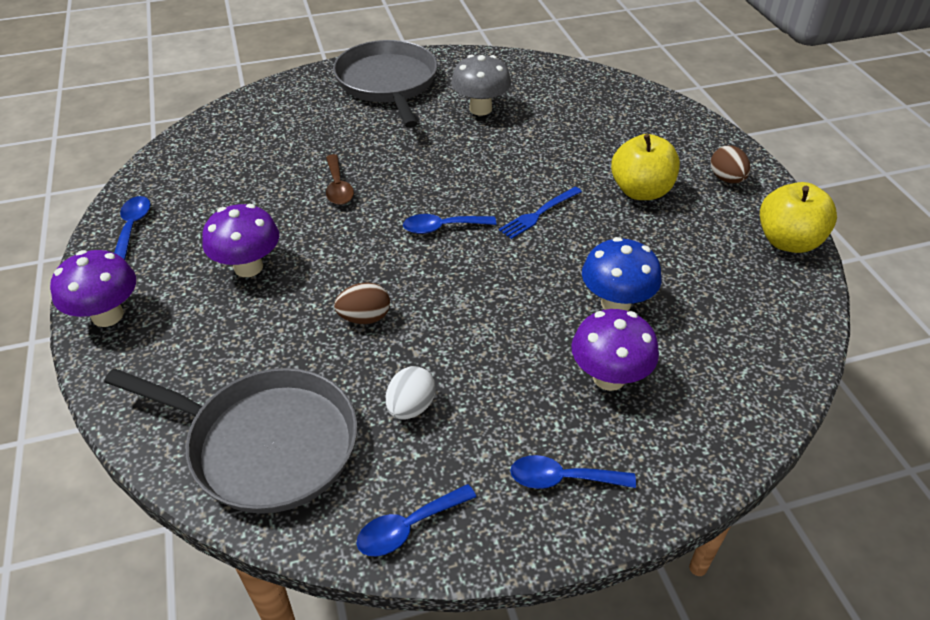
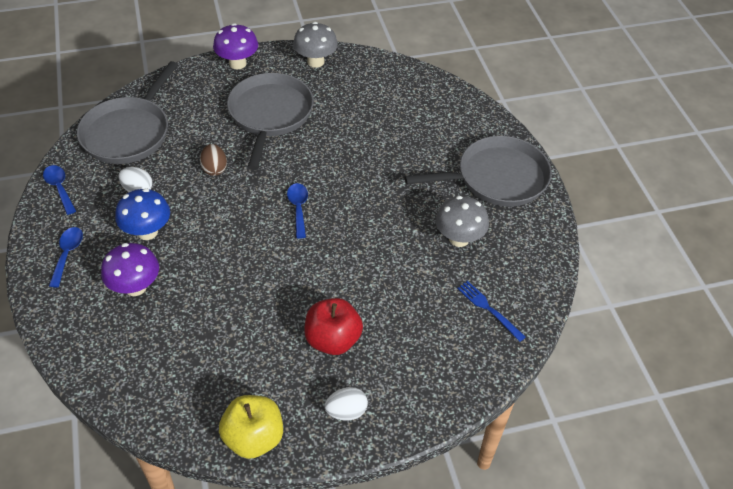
camera: 90 degrees right, 5 degrees up
blue spoon [114,196,151,260] -> grey mushroom [293,22,338,68]
purple mushroom [202,204,279,277] -> grey pan [227,73,314,170]
brown spoon [326,154,354,205] -> none
blue fork [499,187,582,239] -> blue fork moved to [457,281,526,342]
blue mushroom [582,237,662,311] -> blue mushroom moved to [115,188,170,240]
yellow apple [611,134,680,200] -> red apple [304,298,363,355]
brown egg [711,145,751,183] -> white egg [325,387,368,420]

